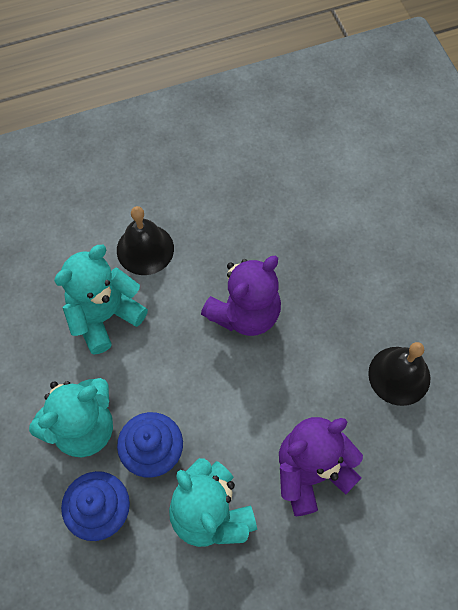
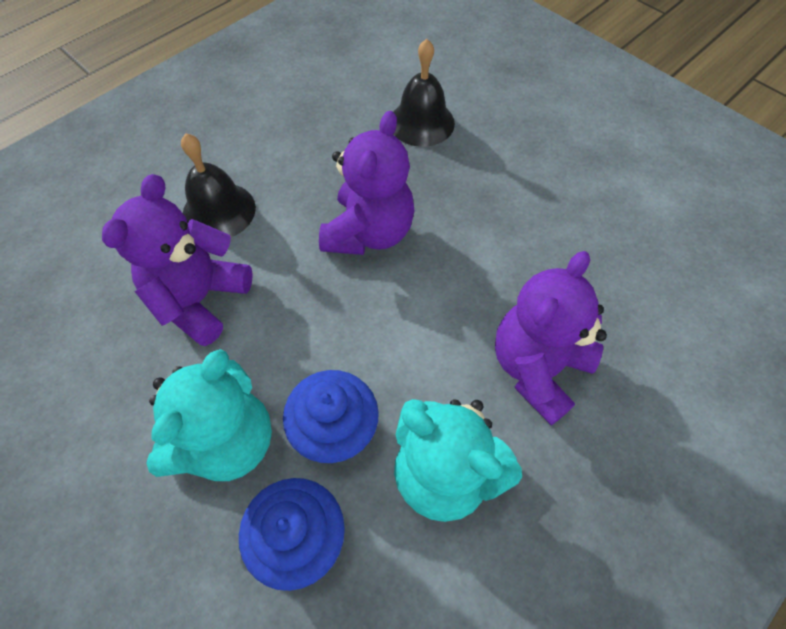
camera: 25 degrees left, 5 degrees down
turquoise teddy bear [54,245,148,355] -> purple teddy bear [102,174,253,346]
black bell [368,342,430,406] -> black bell moved to [393,39,455,147]

